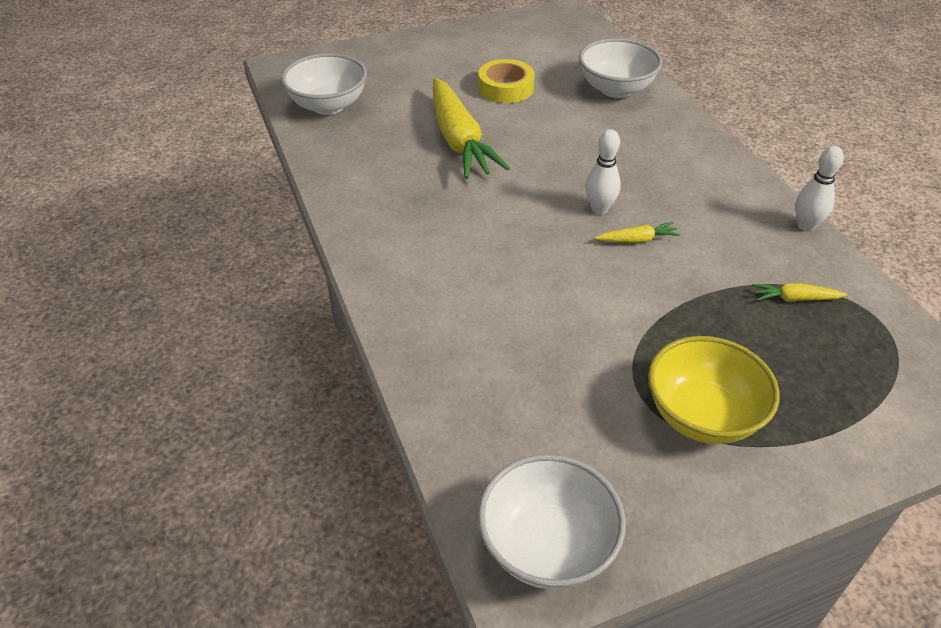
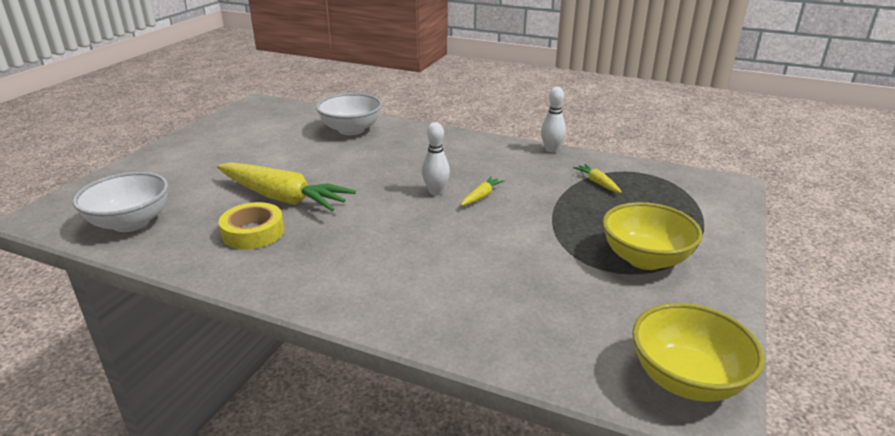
camera: 45 degrees left, 15 degrees down
yellow tape [478,59,535,103] -> yellow tape moved to [219,202,284,250]
white bowl [478,454,626,590] -> yellow bowl [632,303,765,402]
yellow carrot [752,283,847,302] -> yellow carrot turned 105 degrees clockwise [573,164,622,193]

